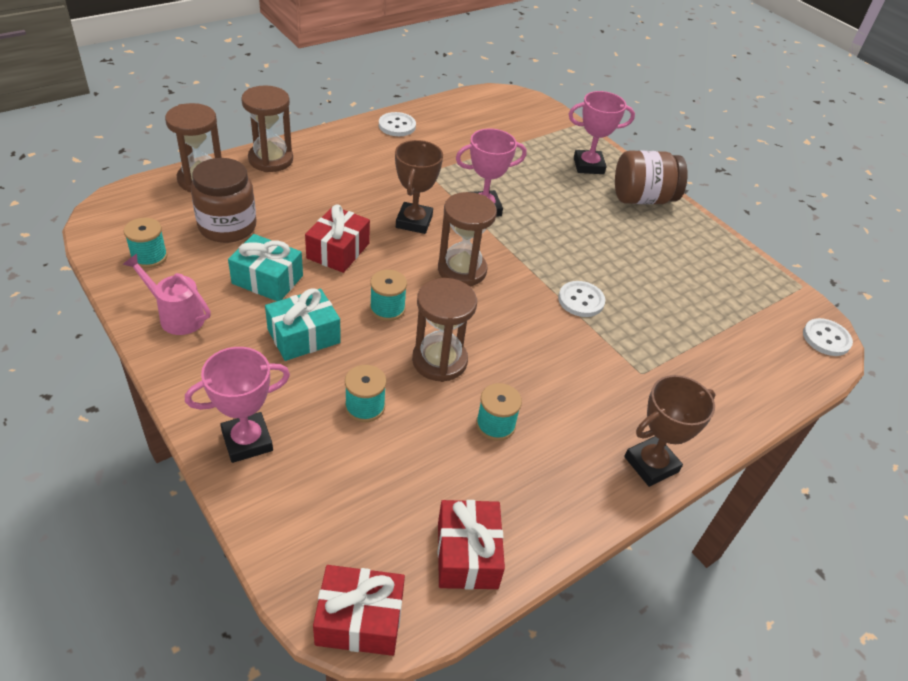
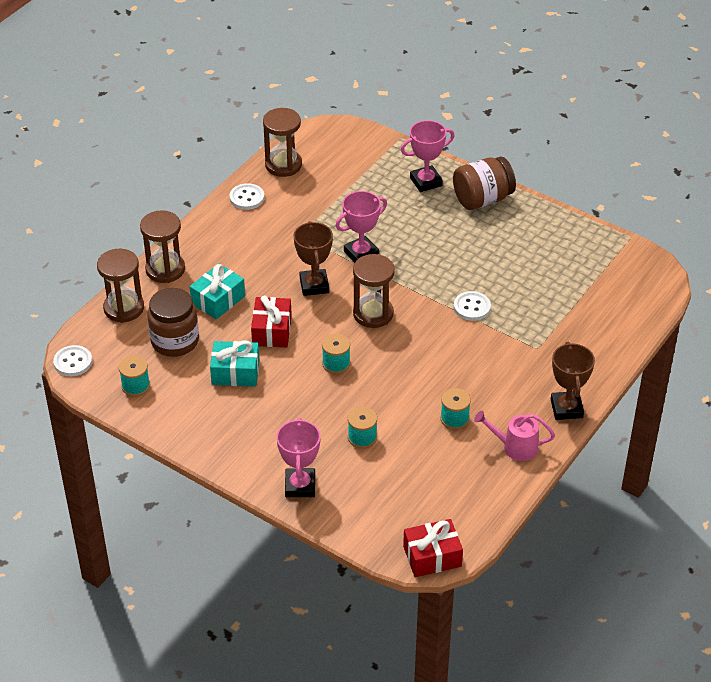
camera: 15 degrees left, 0 degrees up
pink watering can [123,254,211,335] -> pink watering can moved to [474,411,555,461]
pink trophy [185,347,290,463] -> pink trophy turned 45 degrees counterclockwise [276,417,321,497]
turquoise gift [265,288,341,361] -> turquoise gift moved to [190,264,245,319]
brown hourglass [412,278,477,382] -> brown hourglass moved to [263,108,302,177]
red gift [438,500,505,590] -> none
brown trophy [624,375,715,487] -> brown trophy turned 45 degrees counterclockwise [551,342,595,420]
white button [803,318,853,356] -> white button moved to [53,345,92,376]

